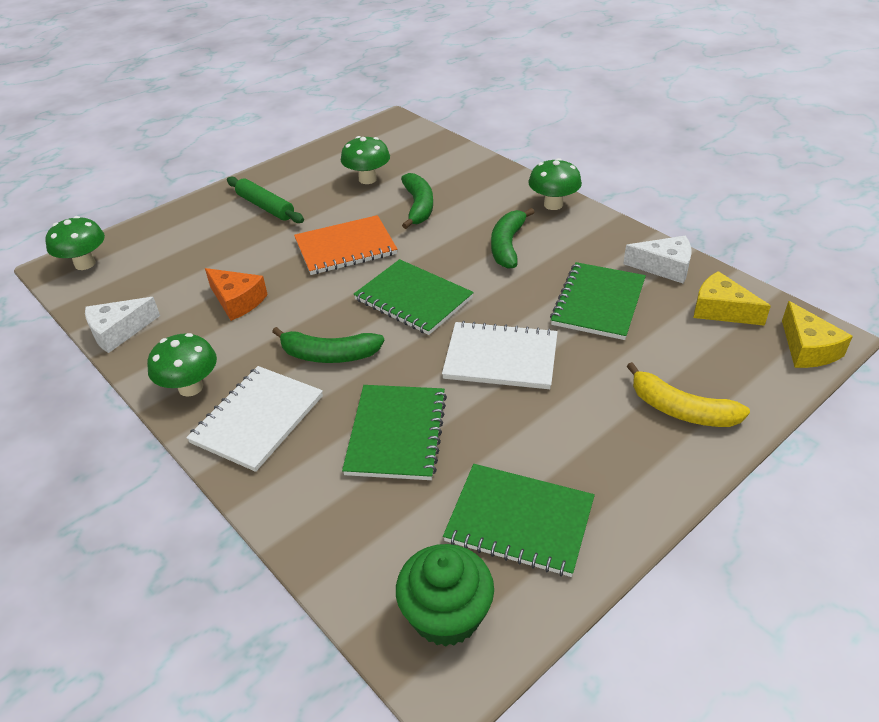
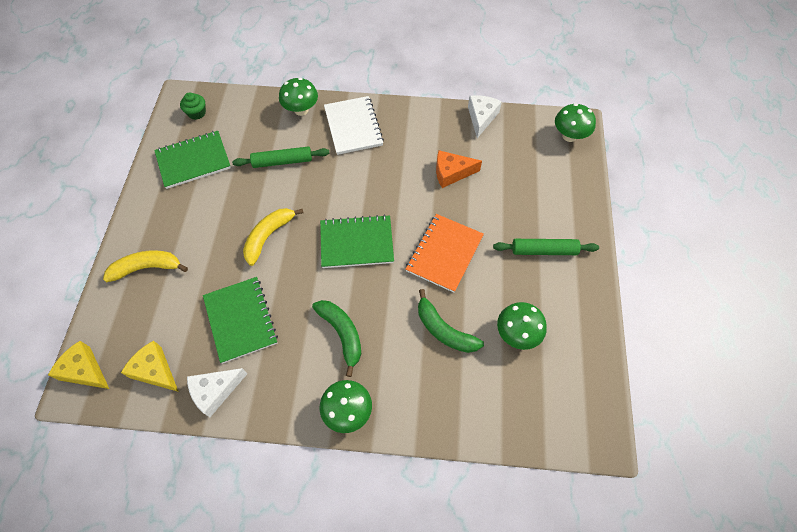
camera: 135 degrees right, 20 degrees up
green mushroom [147,333,217,397] -> green mushroom moved to [279,78,318,116]
green banana [272,327,384,363] -> none
green notebook [342,385,447,480] -> green rolling pin [232,146,329,168]
green cupcake [396,544,494,647] -> green cupcake [180,93,206,120], size x0.59
white notebook [442,321,558,389] -> yellow banana [243,208,303,266]
yellow cheese [694,271,771,326] -> yellow cheese turned 135 degrees counterclockwise [121,341,179,392]

